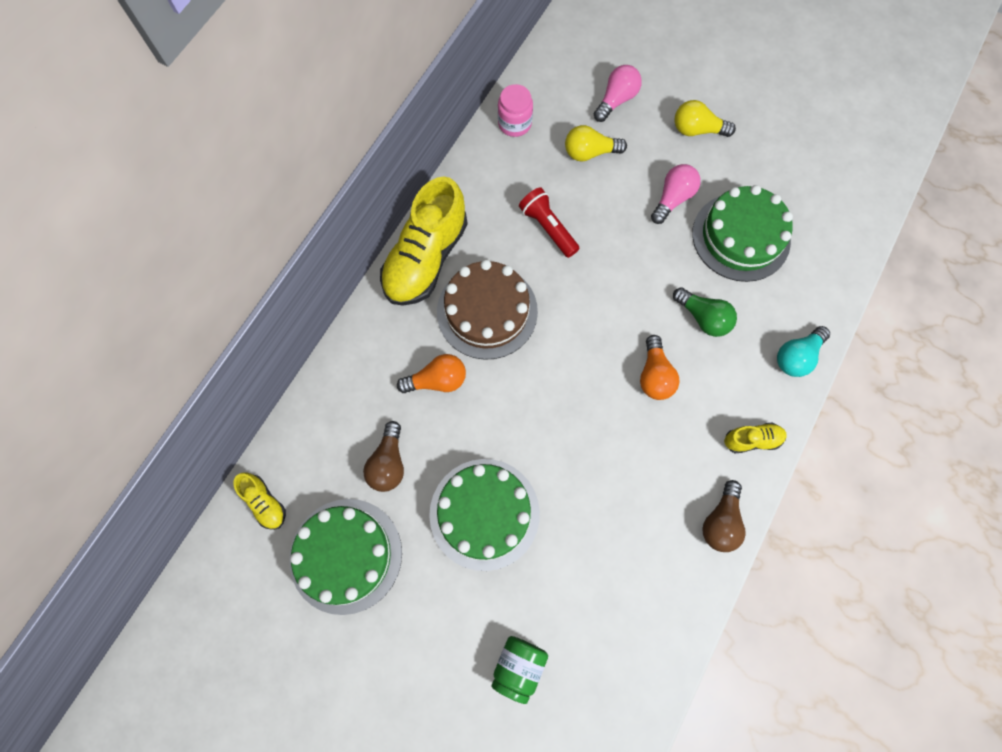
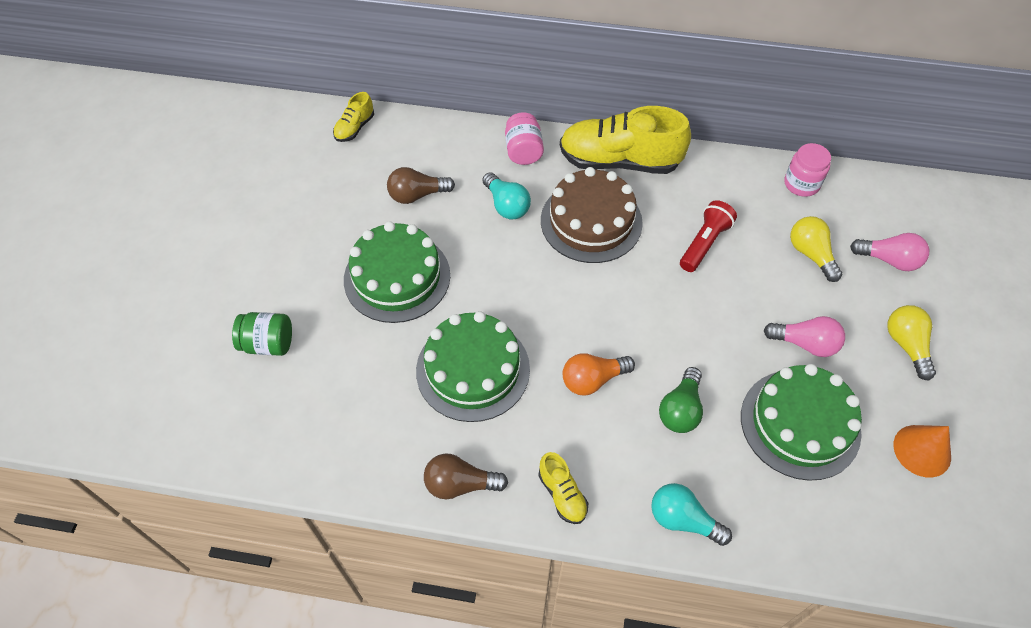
camera: 70 degrees right, 15 degrees down
green cake [289,499,402,615] -> green cake moved to [416,311,530,422]
orange light bulb [397,354,466,393] -> turquoise light bulb [483,172,531,220]
none -> pink jar [505,112,544,165]
none -> orange cone [893,425,951,478]

